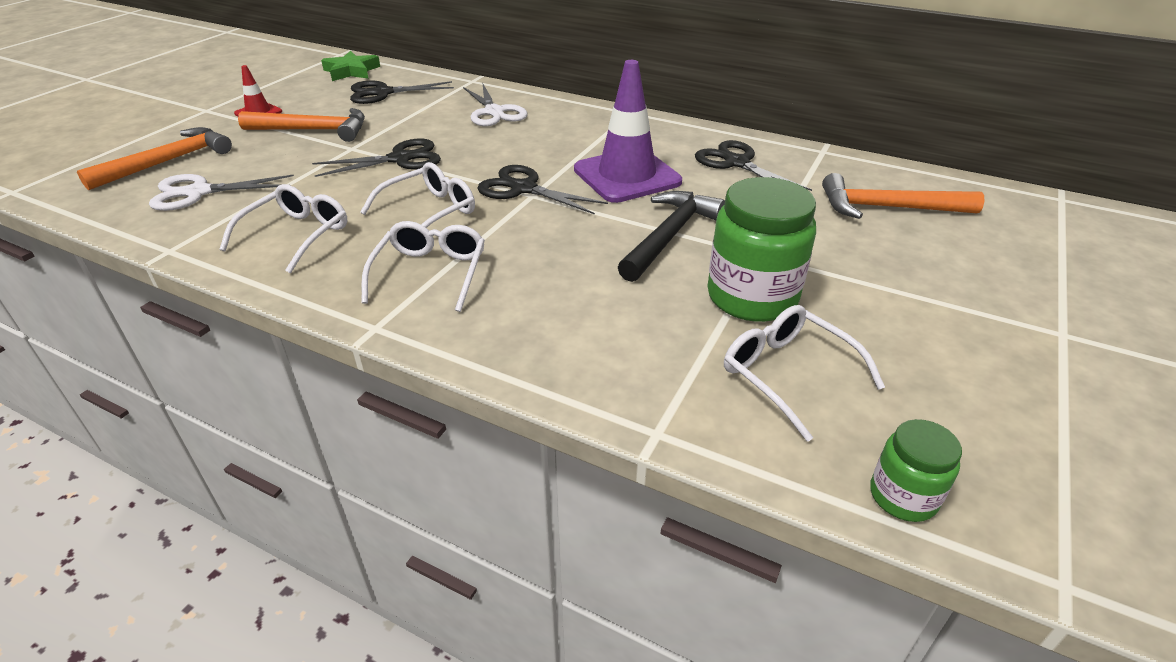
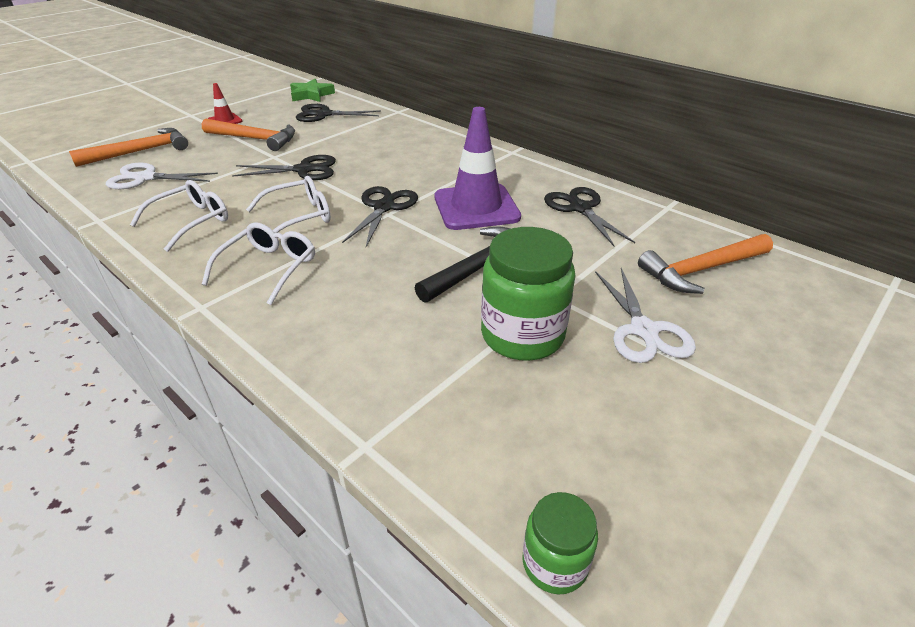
camera: 15 degrees right, 0 degrees up
white scissors [463,84,527,126] -> white scissors moved to [595,268,696,363]
black scissors [477,165,608,215] -> black scissors turned 60 degrees clockwise [342,186,418,247]
white glasses [724,305,885,442] -> none
orange hammer [822,173,984,219] -> orange hammer turned 45 degrees counterclockwise [638,234,773,294]

